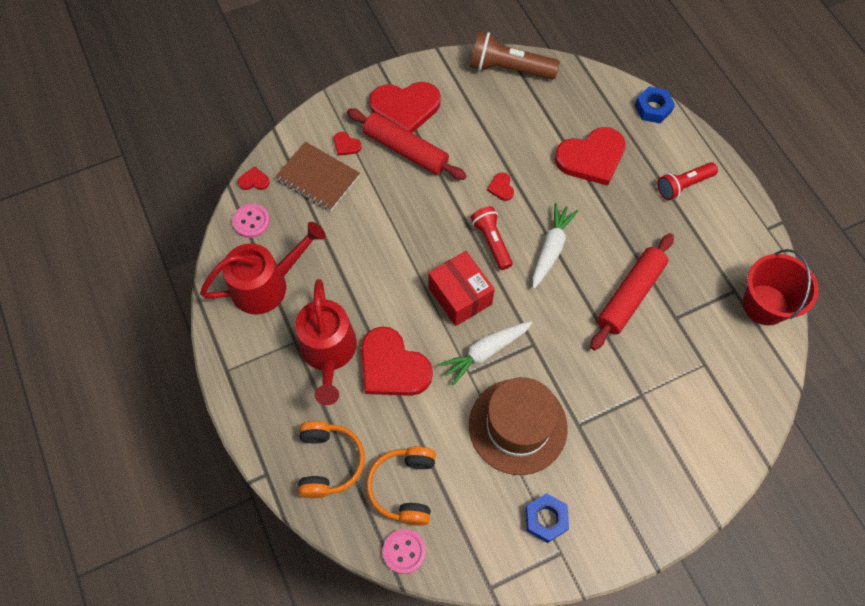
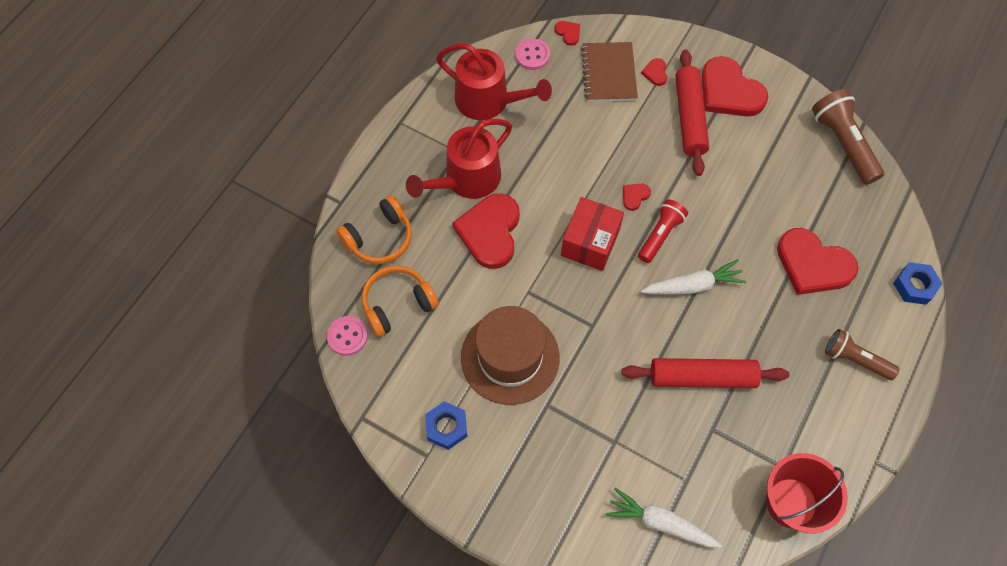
camera: 55 degrees right, 0 degrees up
white carrot [438,321,532,386] -> white carrot moved to [606,488,722,548]
red heart [487,172,514,201] -> red heart moved to [623,184,651,211]
red flashlight [657,162,718,200] -> brown flashlight [825,329,899,380]

